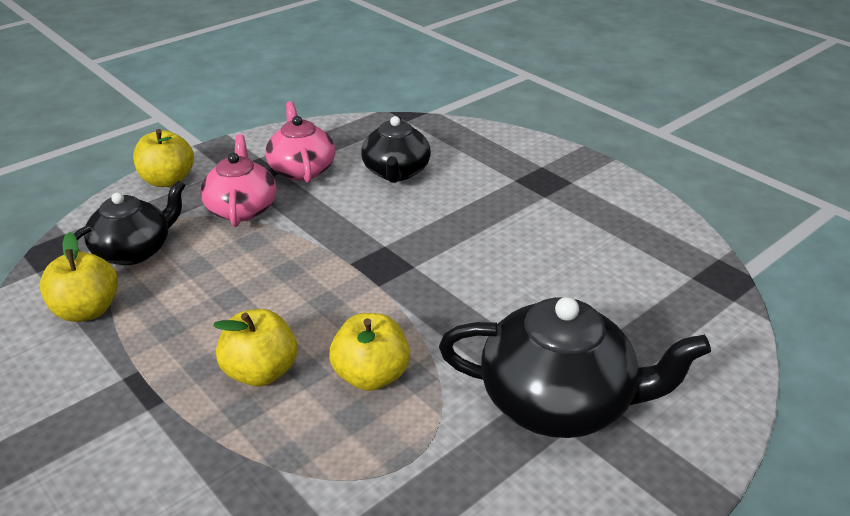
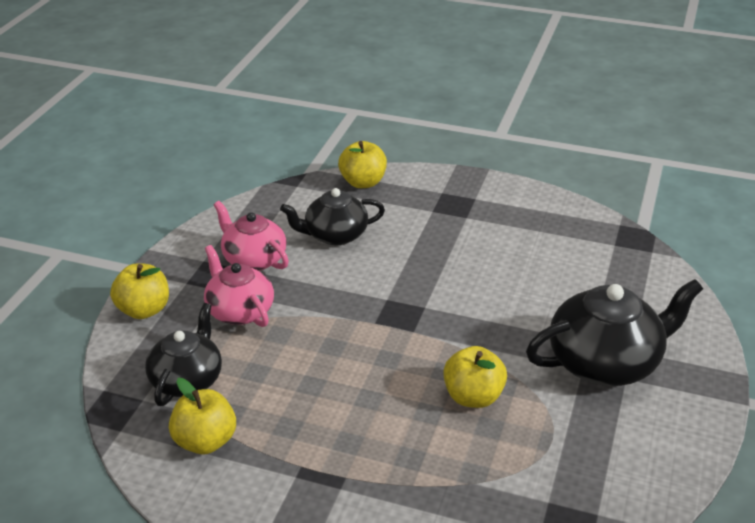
camera: 30 degrees left, 0 degrees up
yellow apple [213,309,297,386] -> yellow apple moved to [338,141,387,188]
black teapot [361,116,431,183] -> black teapot turned 105 degrees clockwise [280,188,385,245]

